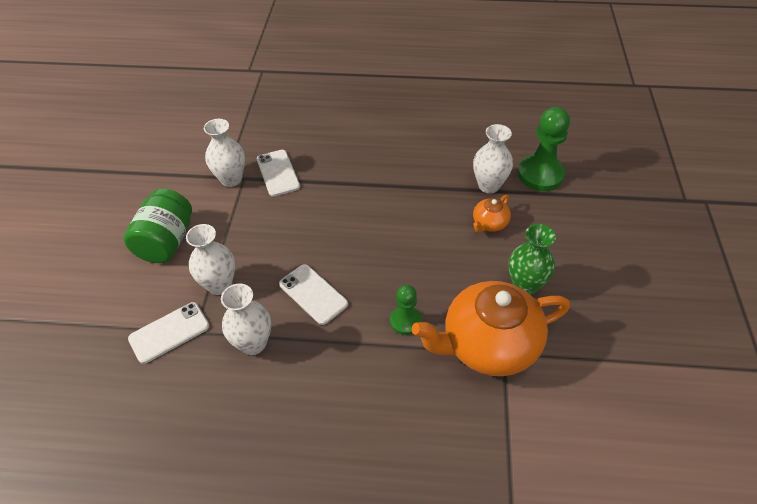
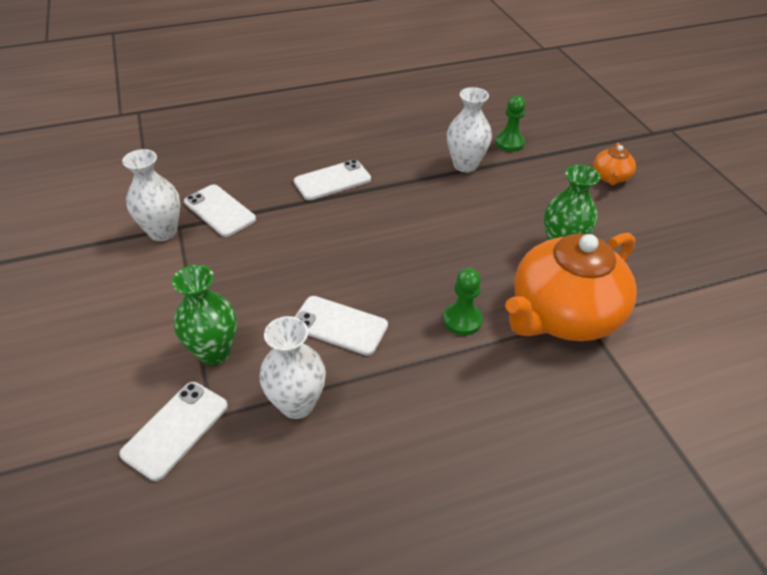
camera: 25 degrees left, 5 degrees down
green jar [123,189,192,263] -> none
white vase [186,224,235,295] -> green vase [172,265,237,365]
orange teapot [473,195,511,233] -> orange teapot moved to [593,143,636,185]
green pawn [518,107,570,191] -> green pawn [495,96,526,152], size x0.58
none -> white phone [294,160,371,200]

